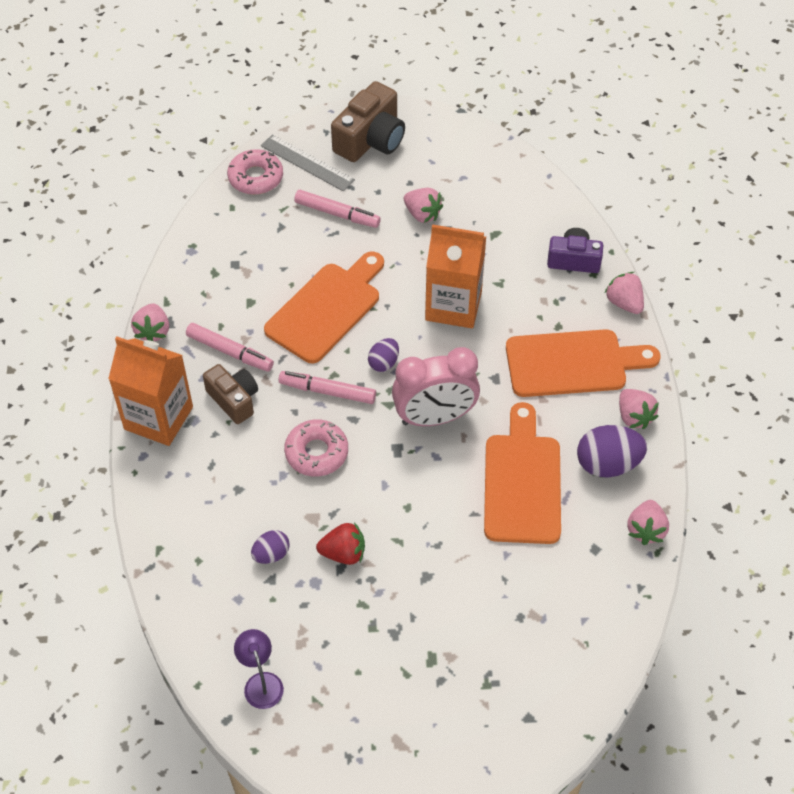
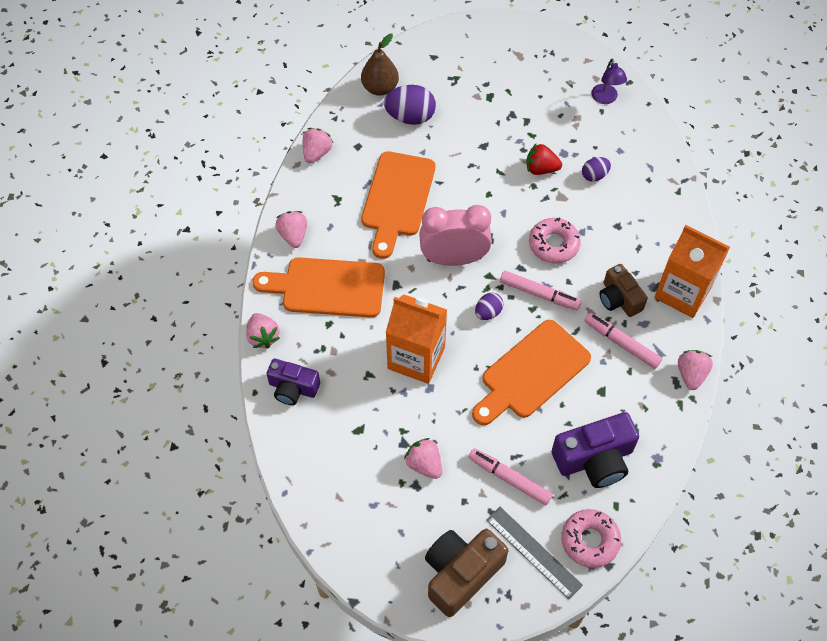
camera: 170 degrees left, 5 degrees up
purple egg [577,425,647,478] -> purple egg moved to [384,85,436,125]
none -> brown pear [361,34,399,96]
none -> purple camera [552,412,639,488]

